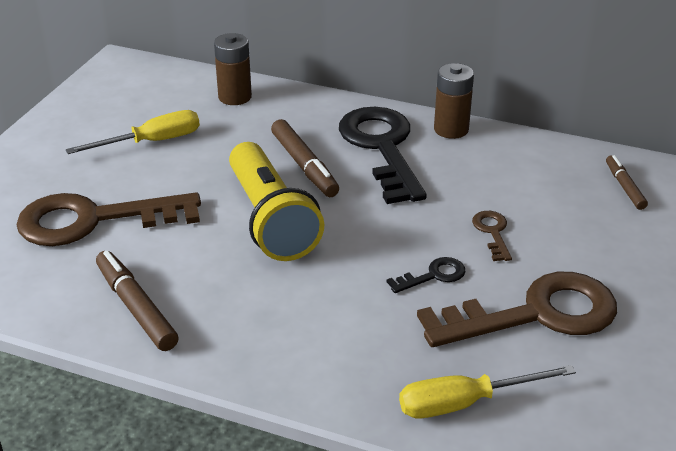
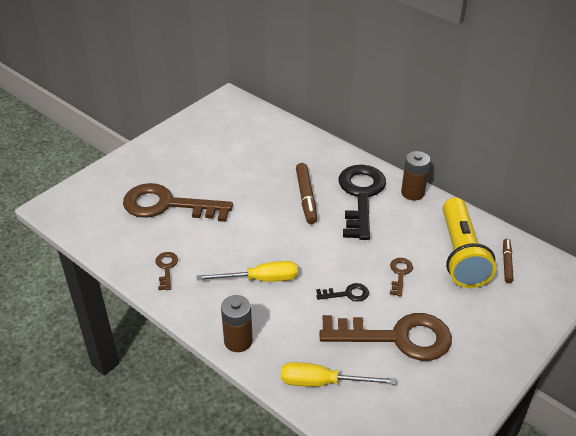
camera: 20 degrees right, 5 degrees up
yellow screwdriver [66,110,200,154] -> yellow screwdriver moved to [197,261,298,282]
brown marker [96,250,179,351] -> brown key [155,252,178,290]
brown battery [214,33,252,105] -> brown battery moved to [221,295,253,352]
yellow flashlight [229,142,324,261] -> yellow flashlight moved to [443,197,496,288]

